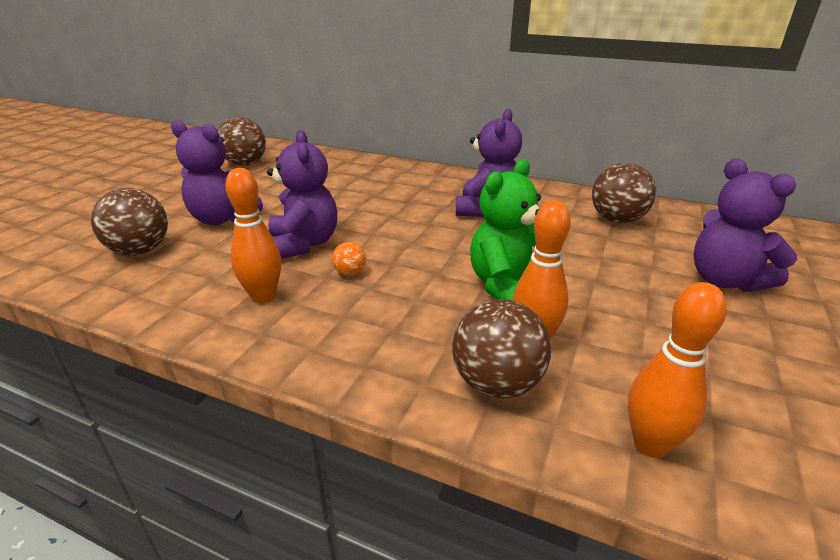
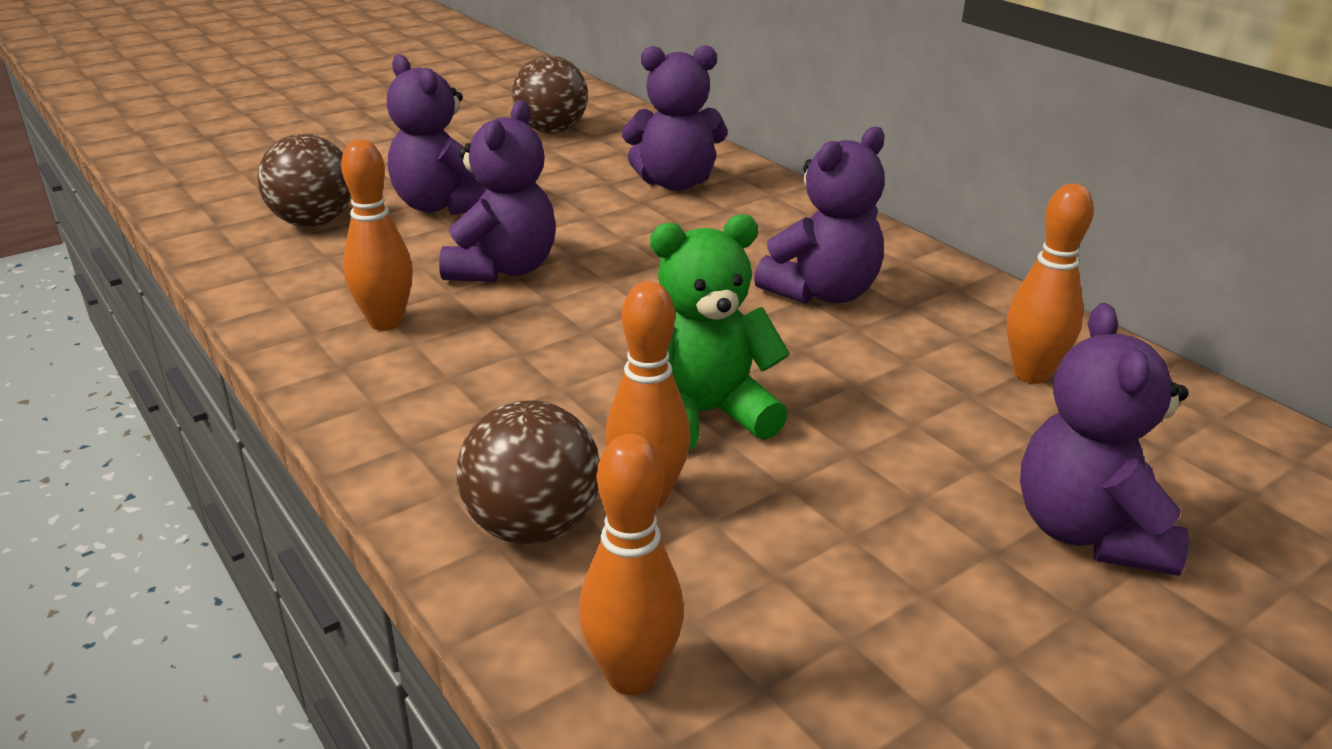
camera: 30 degrees right, 0 degrees up
orange ball [332,242,366,276] -> none
brown ball [592,163,656,223] -> orange bowling pin [1007,183,1094,384]
none -> purple teddy bear [622,45,727,191]

